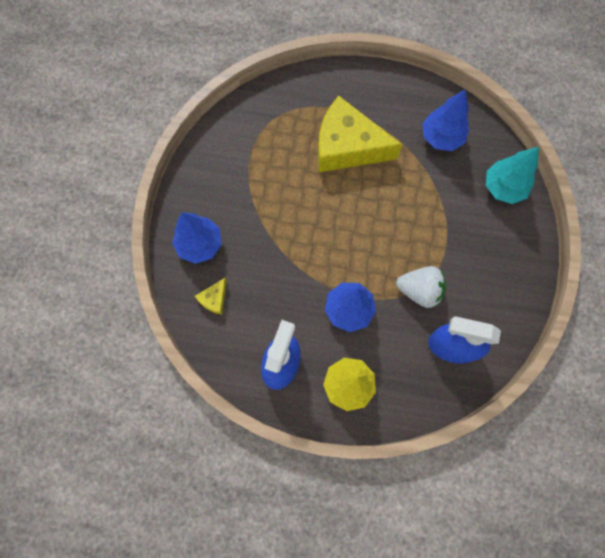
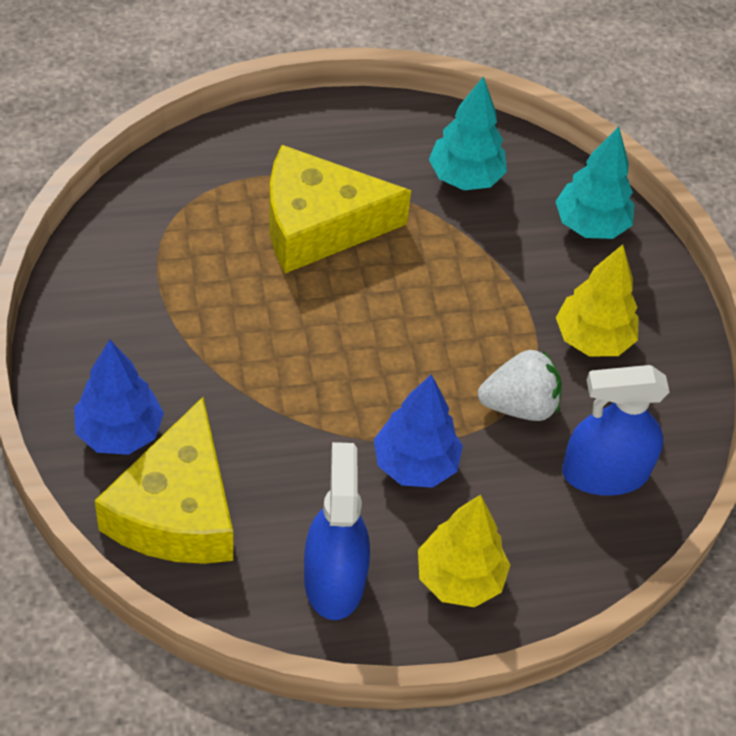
camera: 25 degrees left, 20 degrees down
yellow cheese [195,278,227,314] -> yellow cheese [95,397,233,564], size x2.45
blue tree [422,89,469,151] -> turquoise tree [429,76,507,190]
none -> yellow tree [556,244,639,357]

